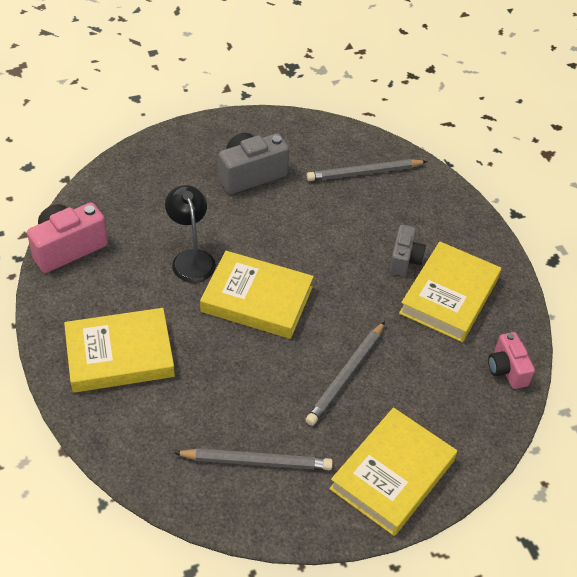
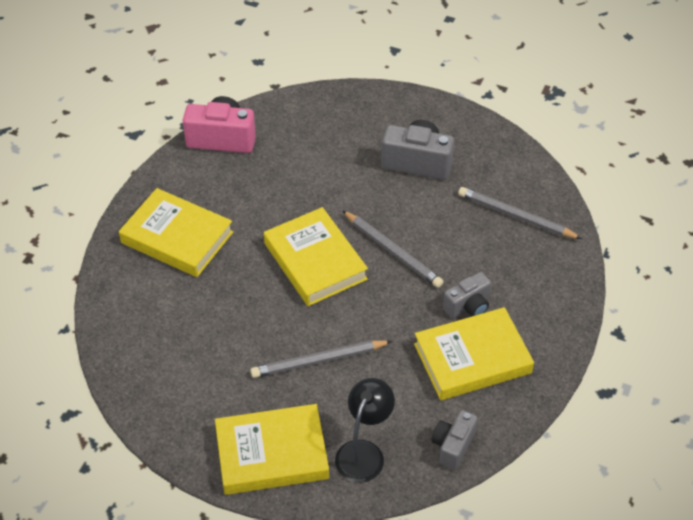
camera: 45 degrees right, 0 degrees up
black lamp [165,185,216,283] -> black lamp moved to [335,378,395,483]
grey pencil [174,448,333,470] -> grey pencil moved to [342,210,444,288]
pink camera [488,332,535,389] -> grey camera [432,410,478,470]

